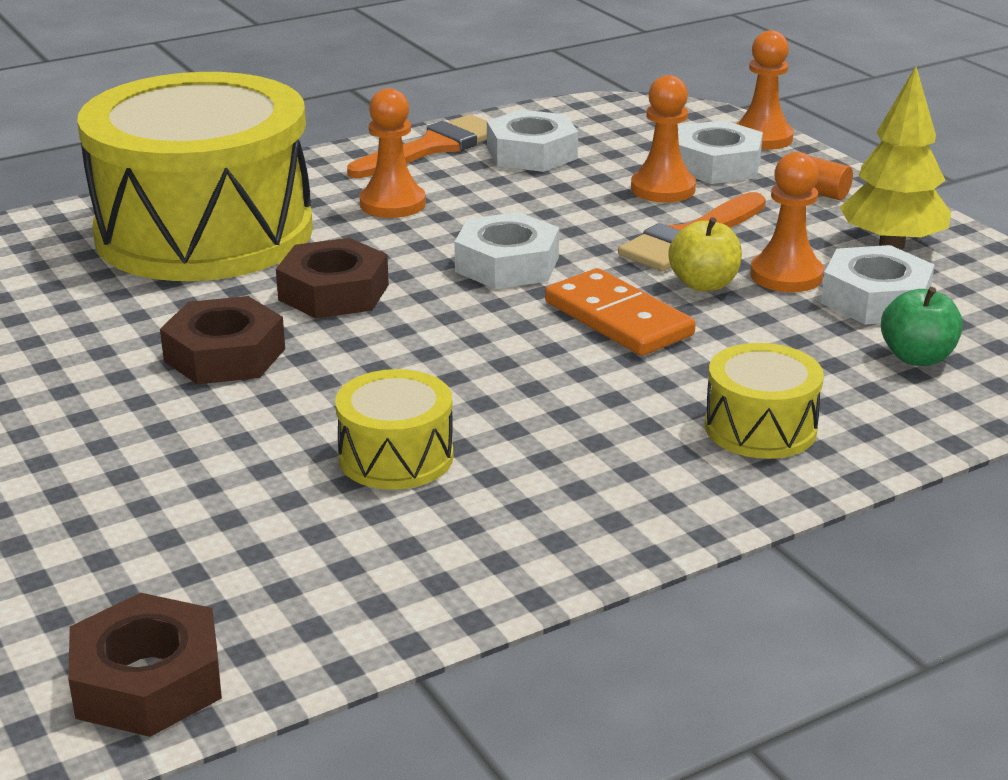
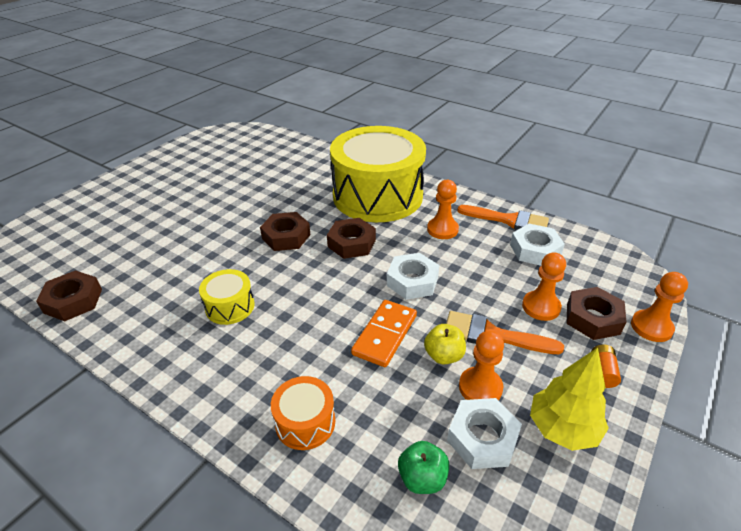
camera: 65 degrees right, 10 degrees up
white nut [678,120,763,184] -> brown nut [567,287,626,340]
yellow drum [705,343,824,459] -> orange drum [271,376,335,450]

